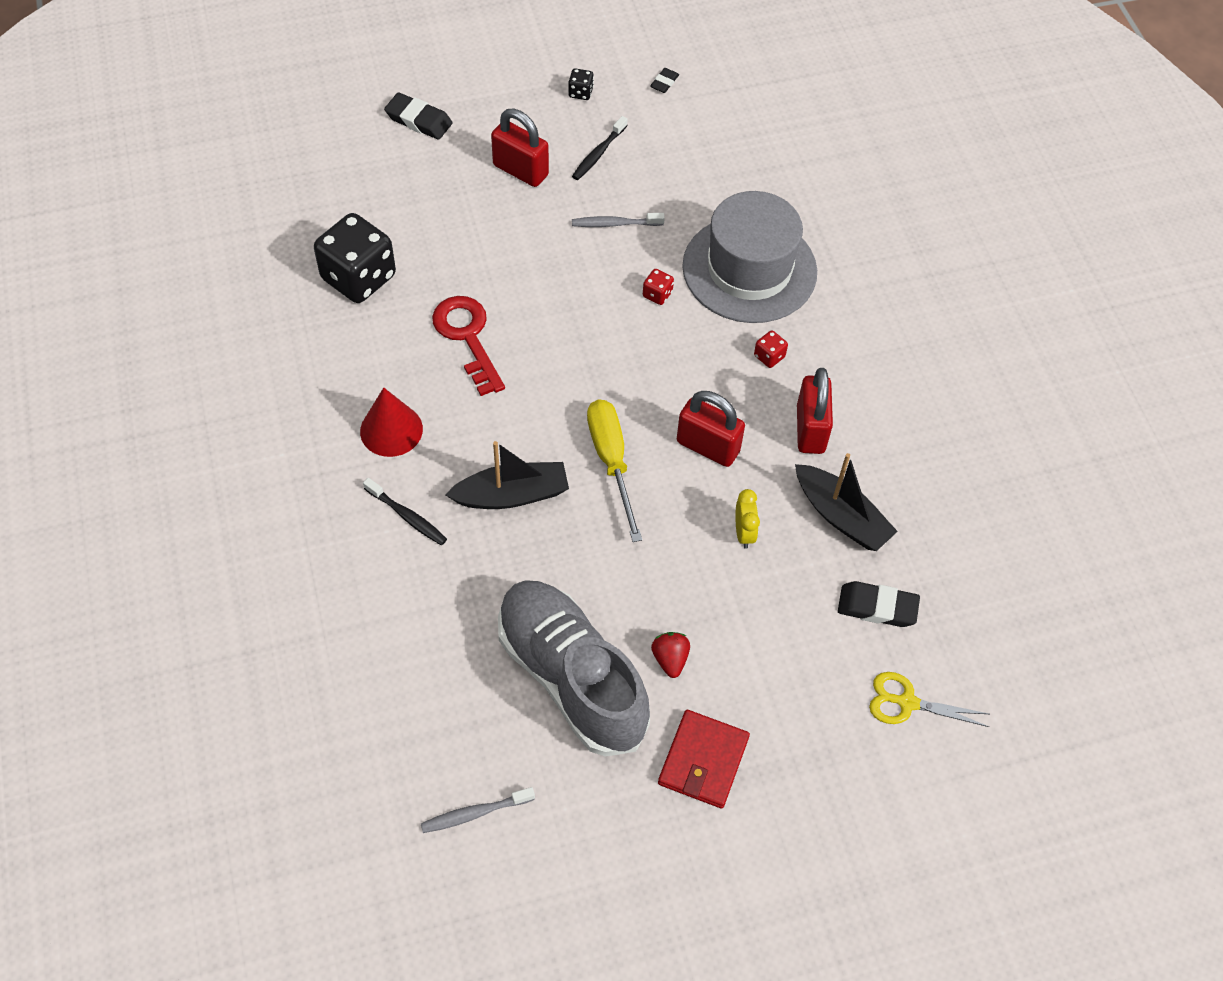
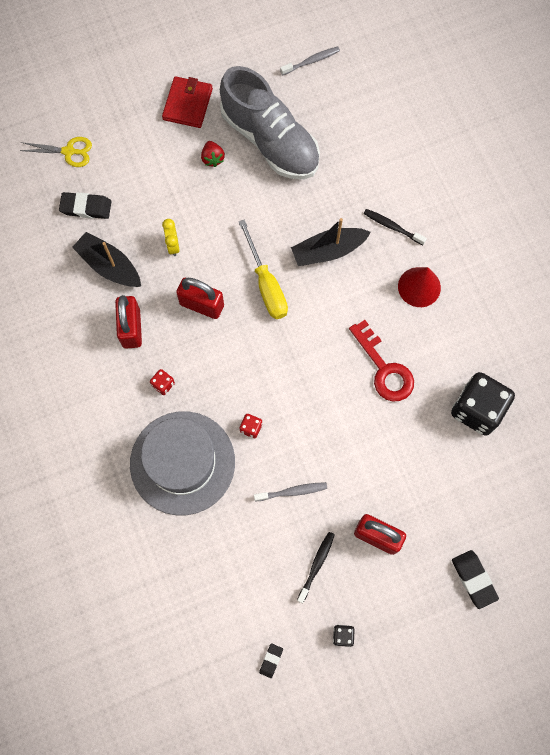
camera: 175 degrees right, 15 degrees up
black eraser [384,92,452,140] -> black eraser turned 45 degrees clockwise [452,550,499,609]

